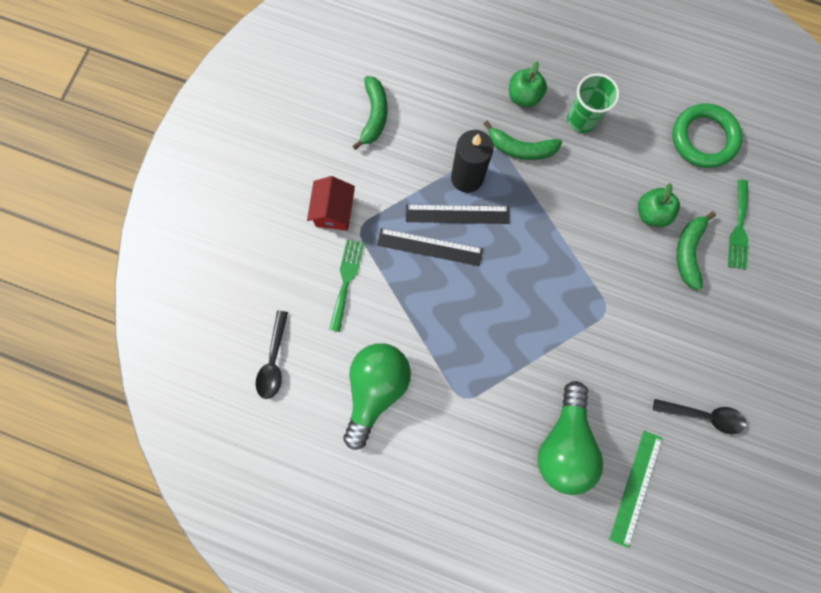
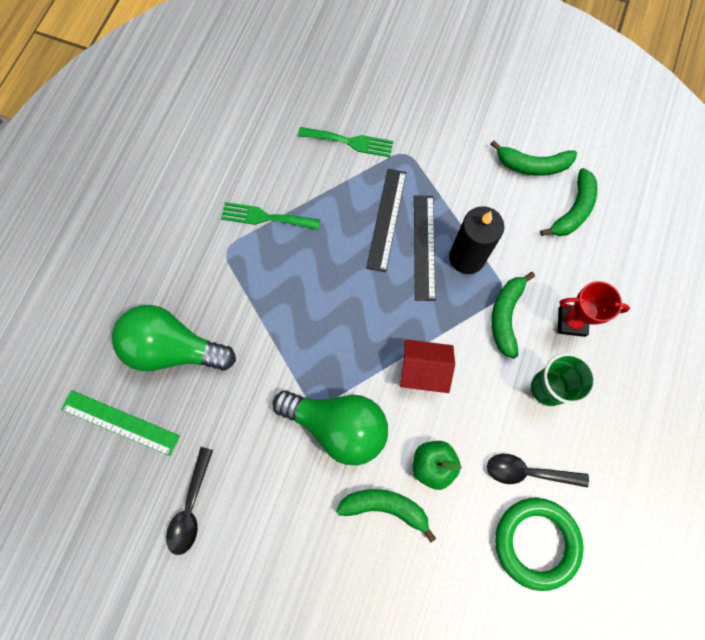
camera: 90 degrees right, 5 degrees down
black spoon [256,311,288,399] -> black spoon moved to [487,454,589,488]
red house [307,176,355,230] -> red house moved to [400,339,455,393]
green light bulb [344,343,411,450] -> green light bulb moved to [273,390,388,465]
green apple [509,61,547,107] -> red trophy [558,281,630,337]
green fork [728,180,748,270] -> green fork moved to [221,202,320,230]
none -> green banana [540,168,597,236]

